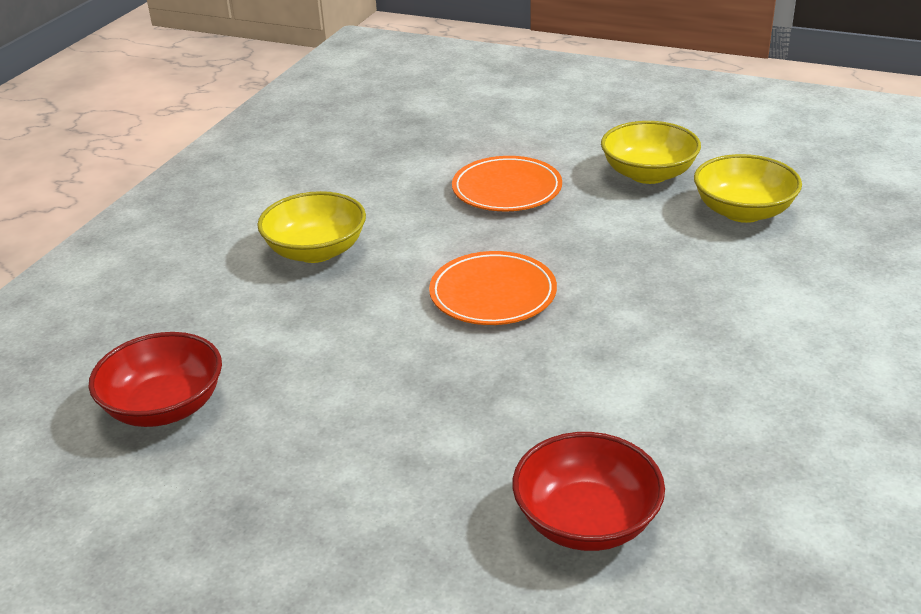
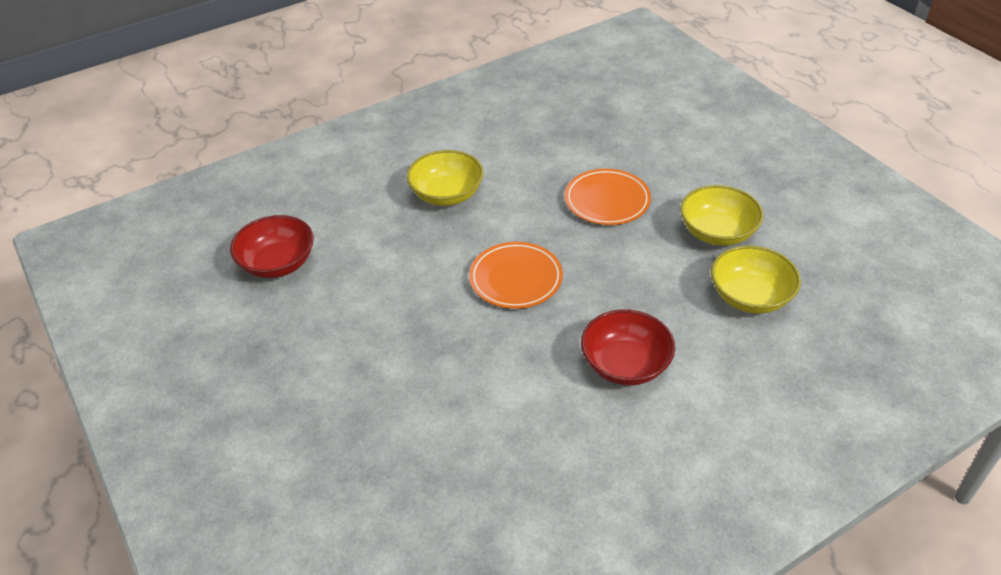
camera: 35 degrees right, 10 degrees up
red bowl [512,432,665,551] -> red bowl moved to [581,309,675,385]

